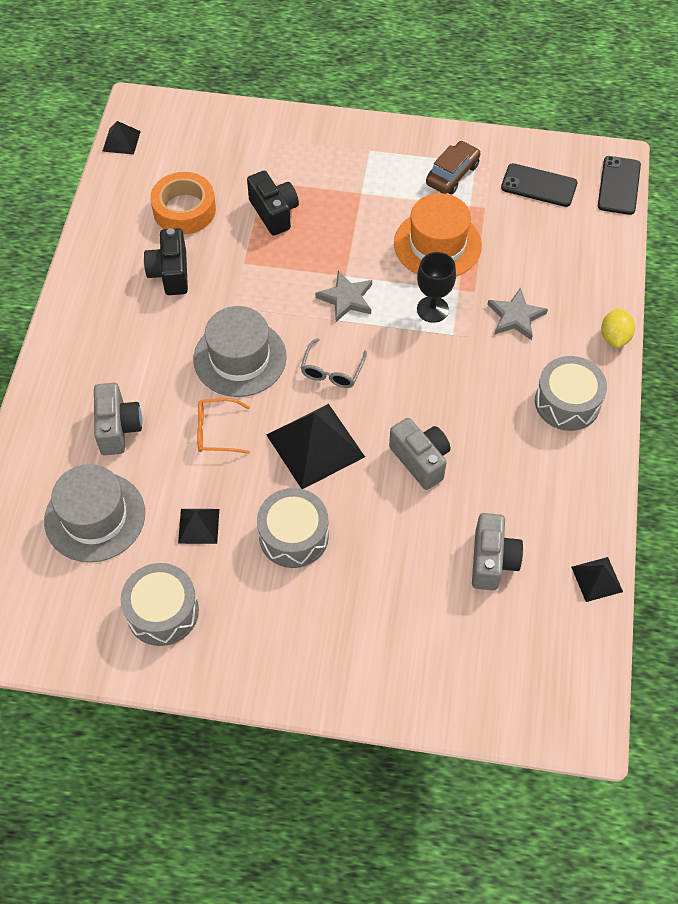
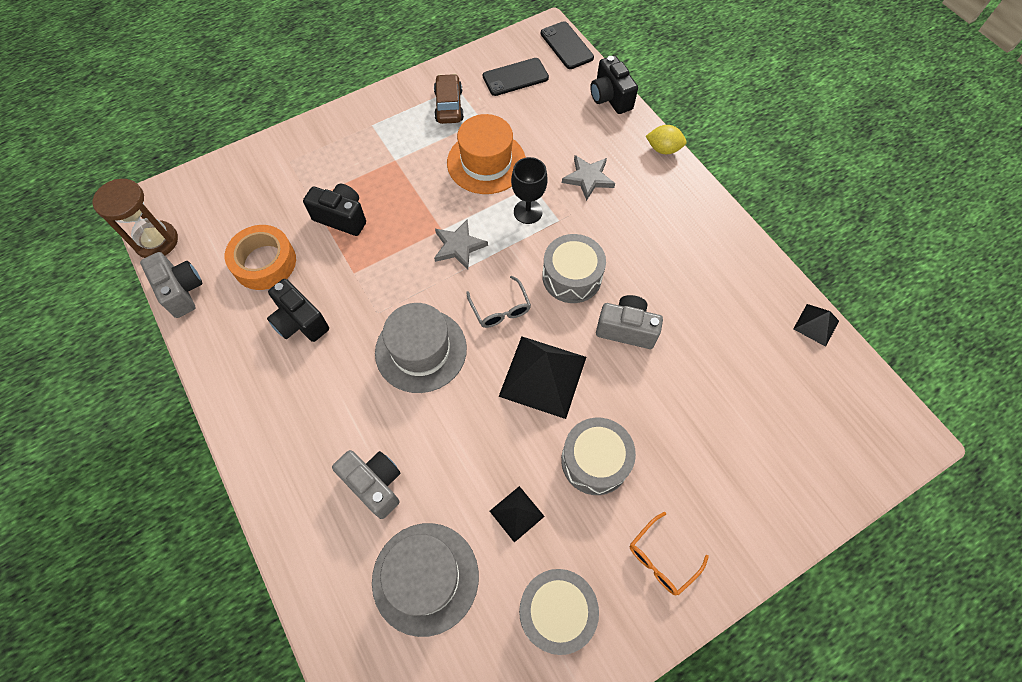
camera: 40 degrees left, 5 degrees up
black pyramid [102,121,141,155] -> brown hourglass [92,179,178,258]
orange glasses [197,398,250,454] -> orange glasses moved to [630,512,709,596]
grey camera [472,513,523,590] -> grey camera moved to [140,252,202,318]
grey drum [535,356,607,431] -> grey drum moved to [542,234,606,303]
yellow lemon [601,308,635,348] -> yellow lemon turned 45 degrees counterclockwise [646,125,687,154]
none -> black camera [590,55,638,114]

